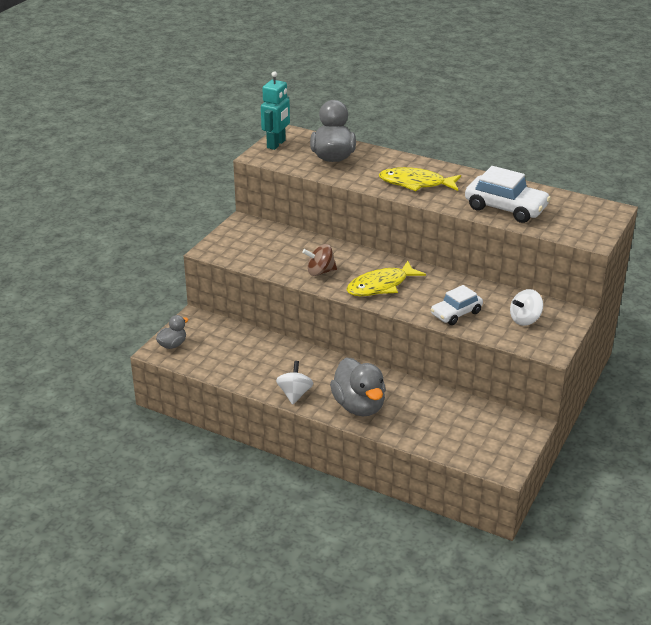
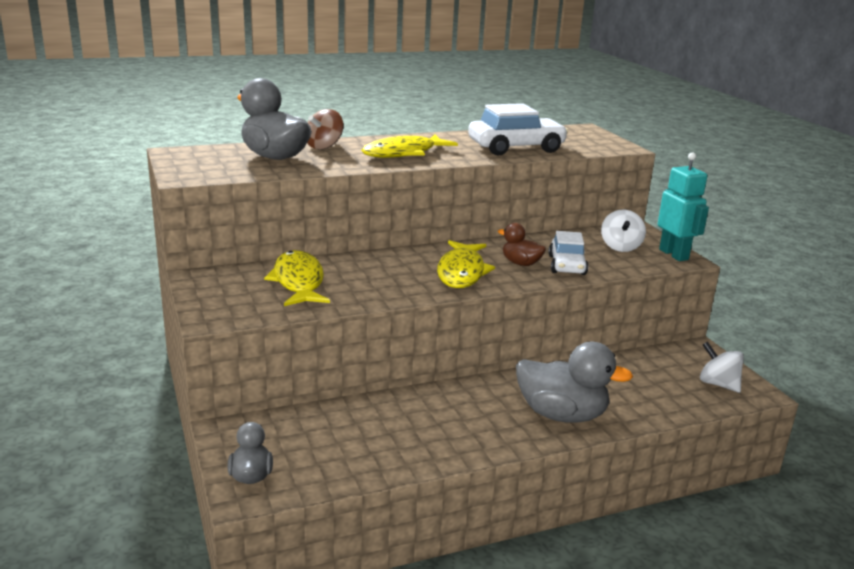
camera: 50 degrees left, 10 degrees down
turquoise robot [261,71,290,150] -> turquoise robot moved to [658,152,709,261]
white spinning top [276,361,313,405] -> white spinning top moved to [700,342,744,393]
brown spinning top [302,244,337,276] -> brown spinning top moved to [307,109,343,150]
none -> yellow fish [264,250,330,306]
none -> brown duck [498,223,546,266]

